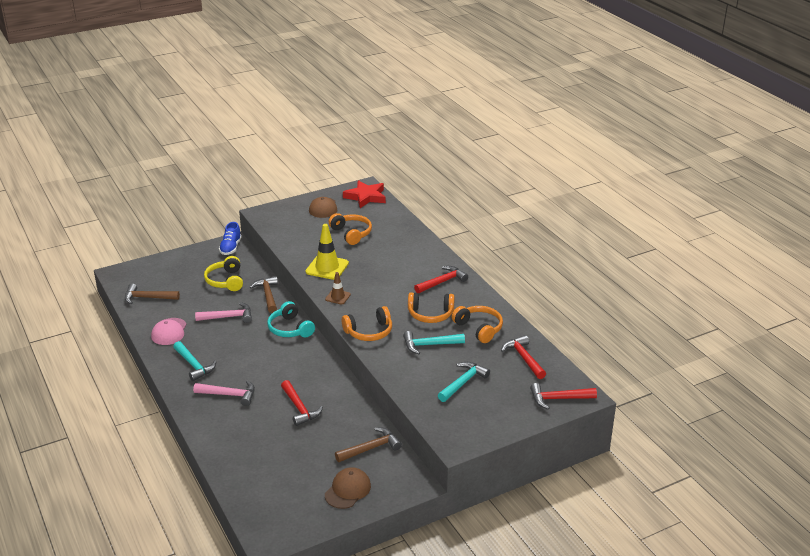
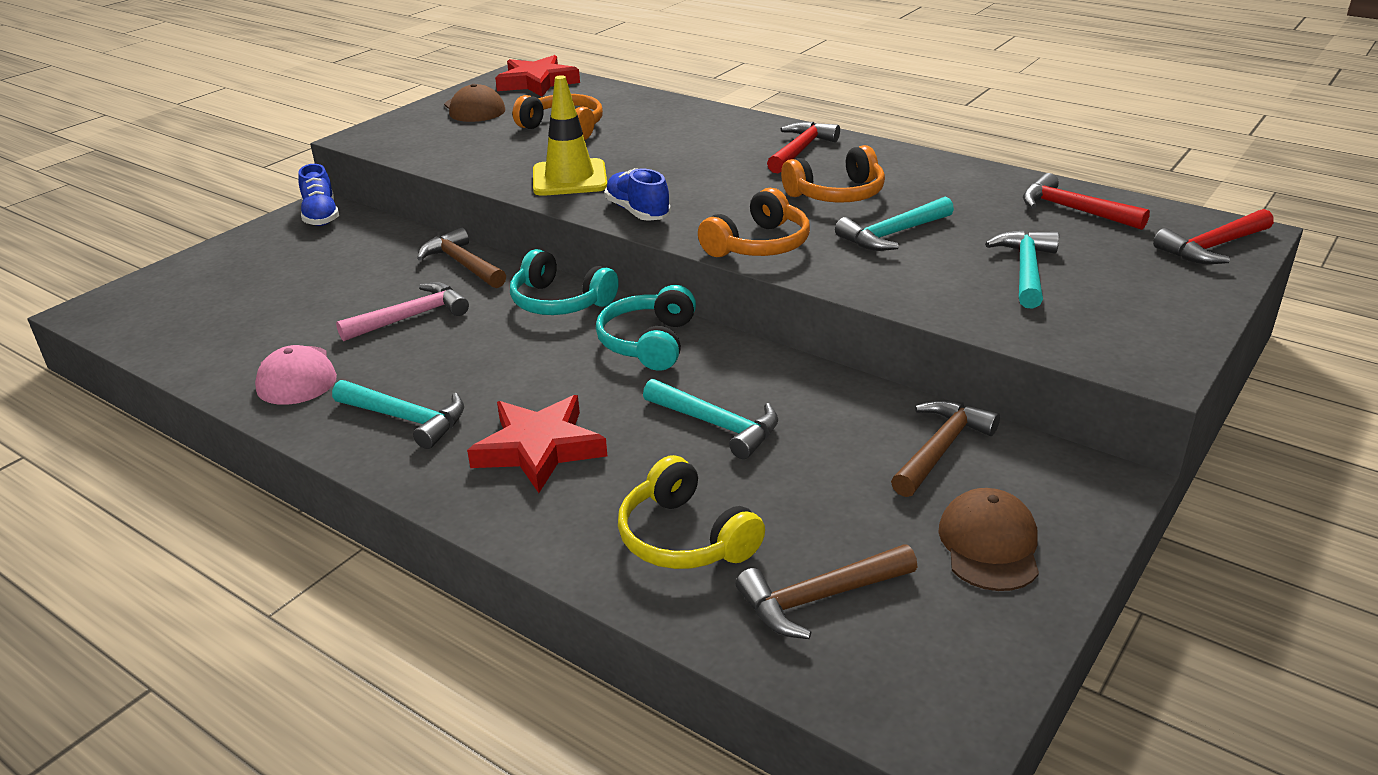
camera: 25 degrees left, 0 degrees up
brown hammer [125,283,180,304] -> brown hammer moved to [736,544,917,639]
pink hammer [193,380,255,406] -> red star [467,395,607,493]
yellow headphones [204,256,243,291] -> yellow headphones moved to [618,455,765,569]
red hammer [281,380,323,426] -> turquoise hammer [643,379,778,459]
brown traffic cone [325,272,351,305] -> blue shoe [605,168,671,221]
orange headphones [452,306,503,343] -> none
none -> turquoise headphones [596,285,696,371]

